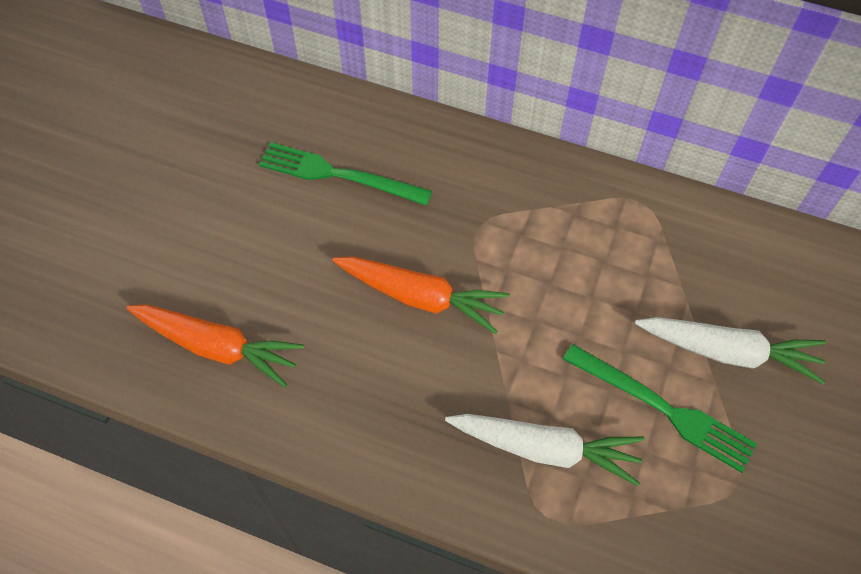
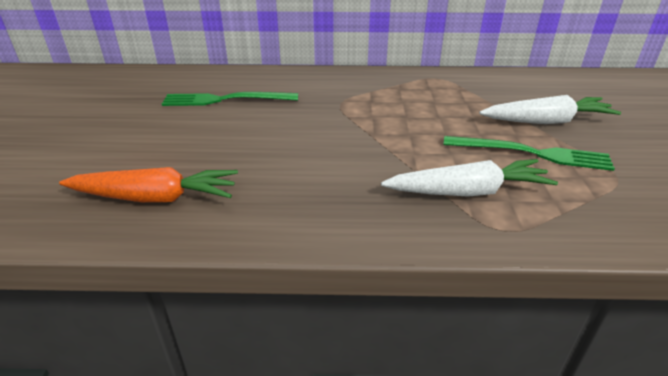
camera: 20 degrees left, 25 degrees down
orange carrot [332,256,510,334] -> none

